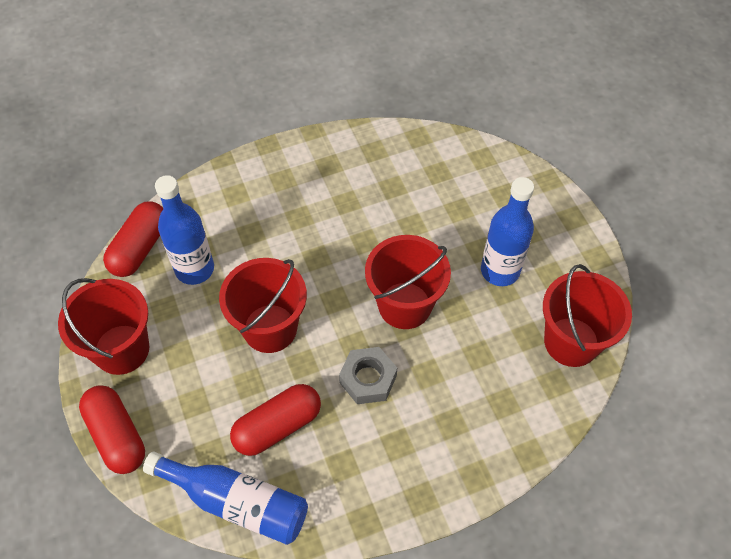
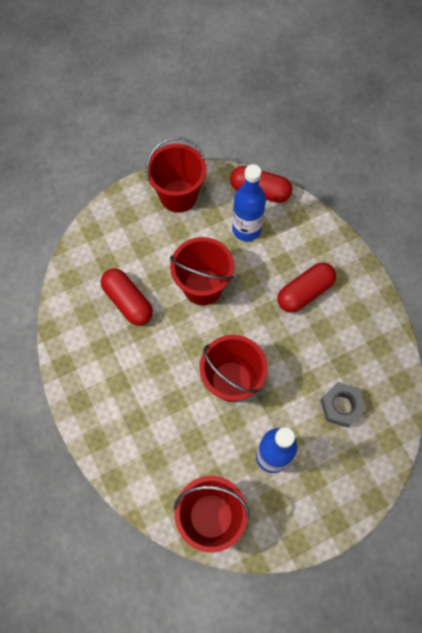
camera: 85 degrees right, 10 degrees up
red capsule [79,385,145,474] -> red capsule moved to [277,262,336,313]
blue bottle [143,452,308,545] -> none
grey nut [339,347,397,404] -> grey nut moved to [320,382,366,428]

